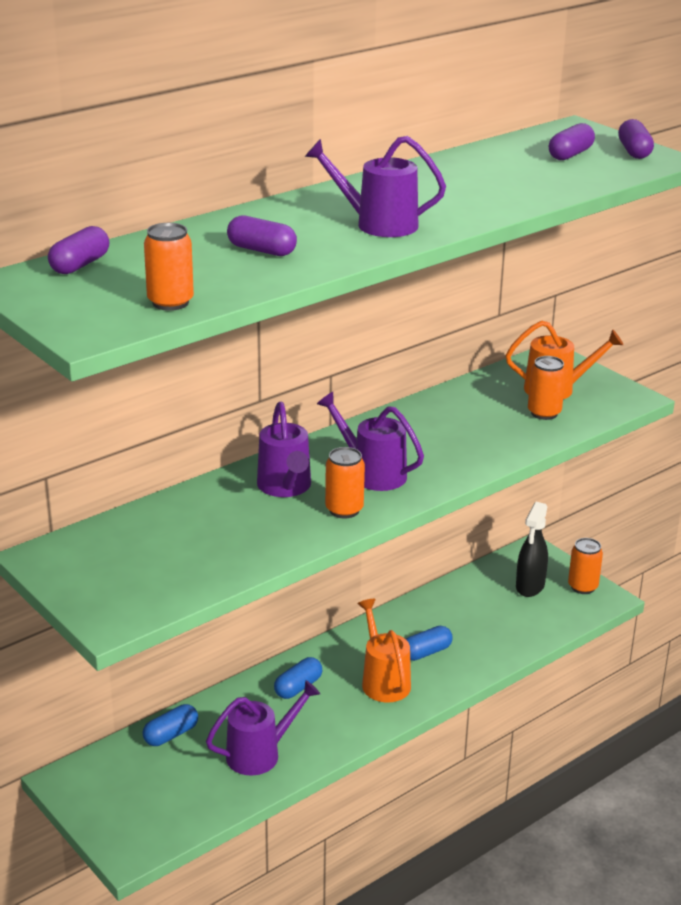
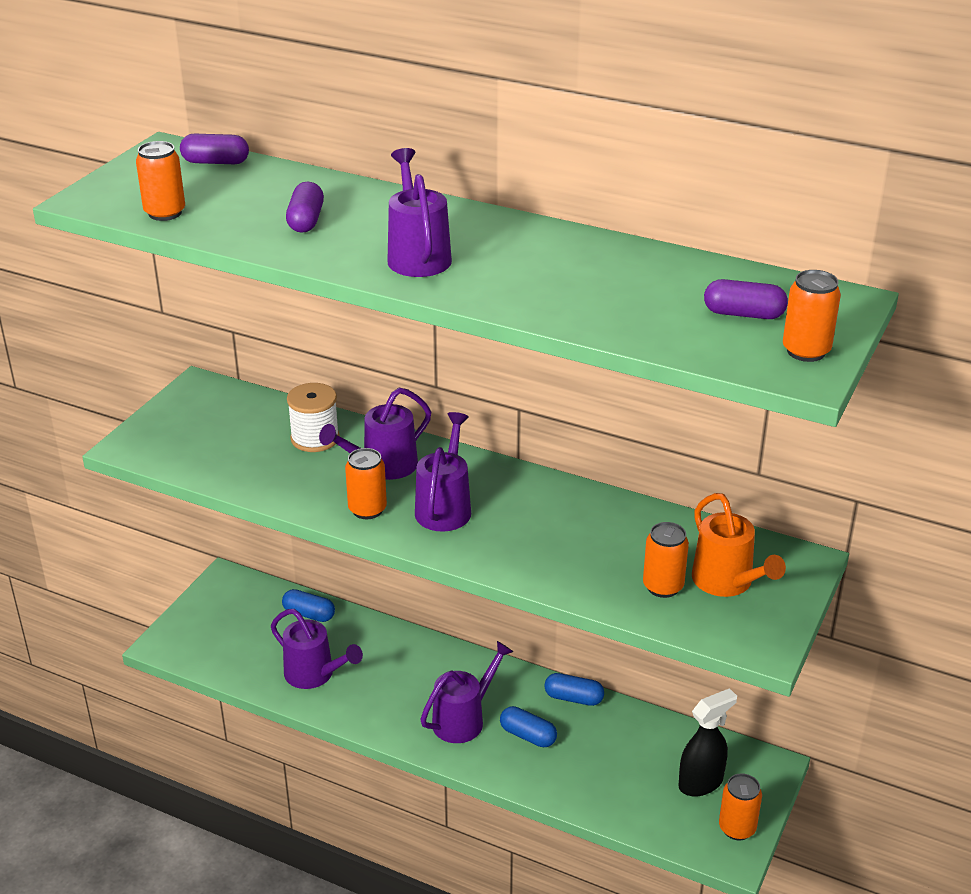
camera: 65 degrees right, 5 degrees up
blue capsule [274,657,322,699] -> blue capsule moved to [544,673,604,706]
orange watering can [358,599,411,702] -> purple watering can [420,641,513,743]
black spray bottle [516,502,548,597] -> black spray bottle turned 150 degrees clockwise [678,688,737,797]
purple capsule [618,119,654,159] -> orange can [783,270,841,362]
none -> white spool [287,383,340,452]

